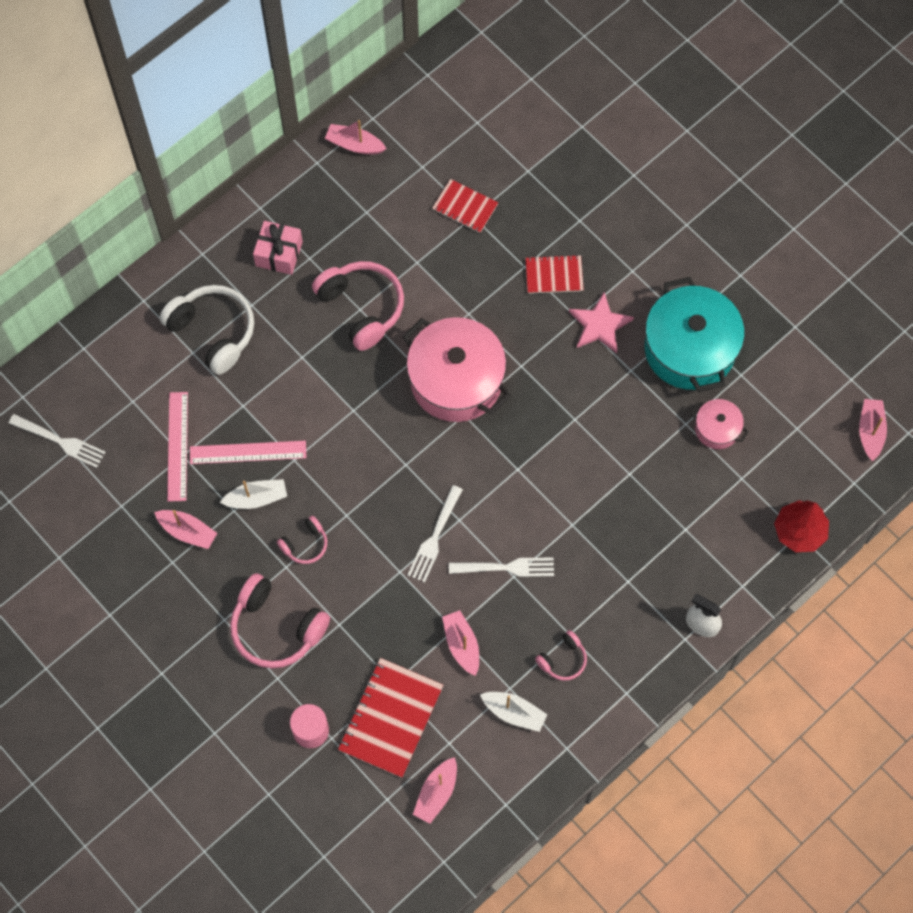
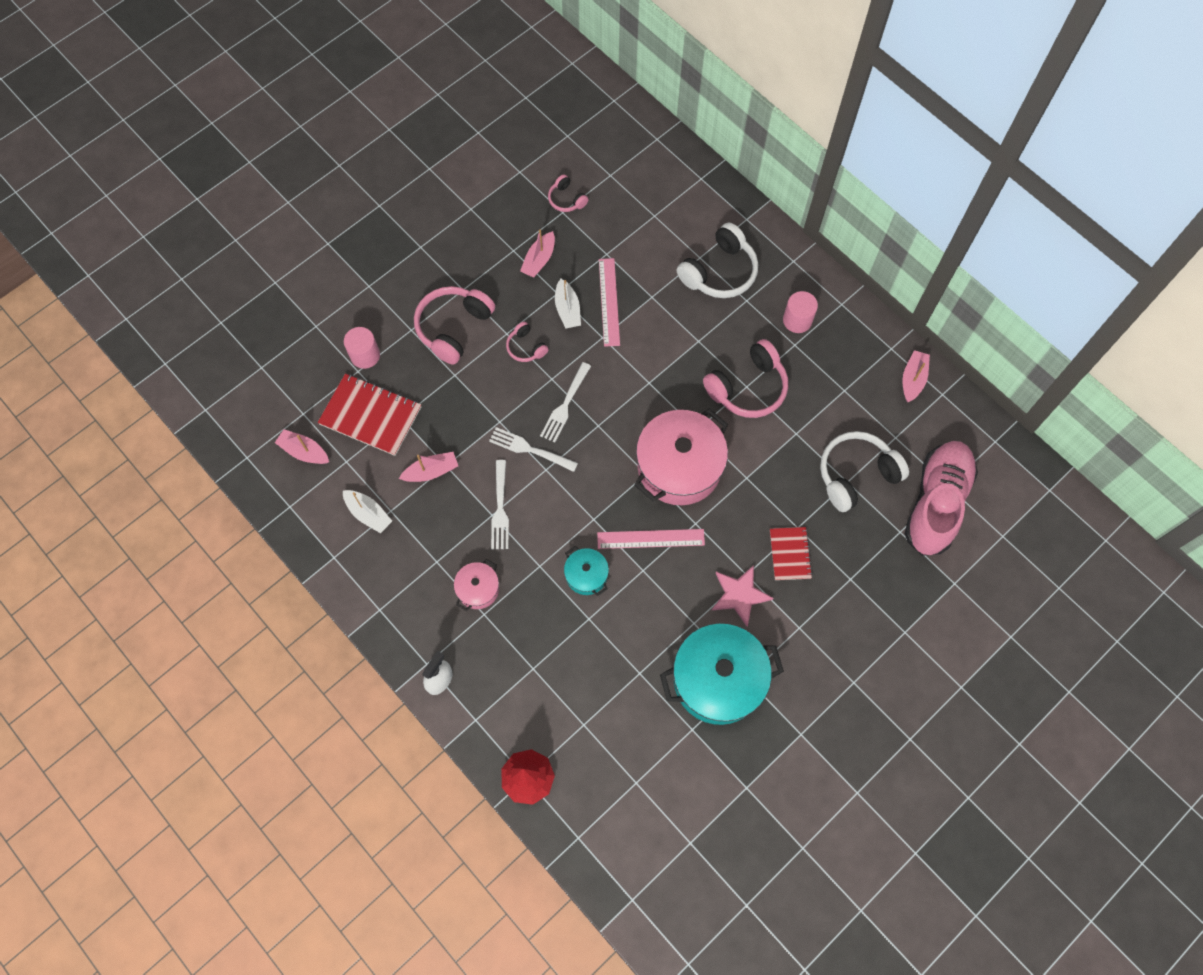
camera: 90 degrees right, 0 degrees up
white fork [9,414,106,468] -> white fork moved to [540,362,591,443]
pink ruler [167,392,188,502] -> pink ruler moved to [597,529,705,549]
pink gift [253,221,303,275] -> pink cylinder [783,291,818,333]
red notebook [432,179,498,233] -> white headphones [820,431,909,512]
white boat [480,692,548,732] -> white boat turned 75 degrees counterclockwise [343,490,392,533]
pink headphones [535,630,587,681] -> pink headphones moved to [548,174,589,212]
pink pot [690,399,749,449] -> pink pot moved to [454,559,499,611]
pink boat [859,399,887,461] -> none
none -> turquoise pot [564,546,609,596]
none -> pink shoe [904,441,978,556]

